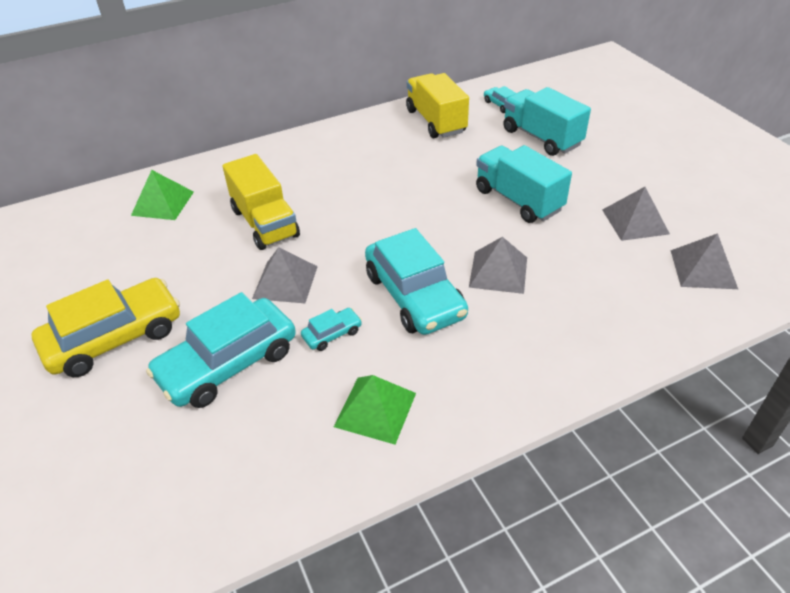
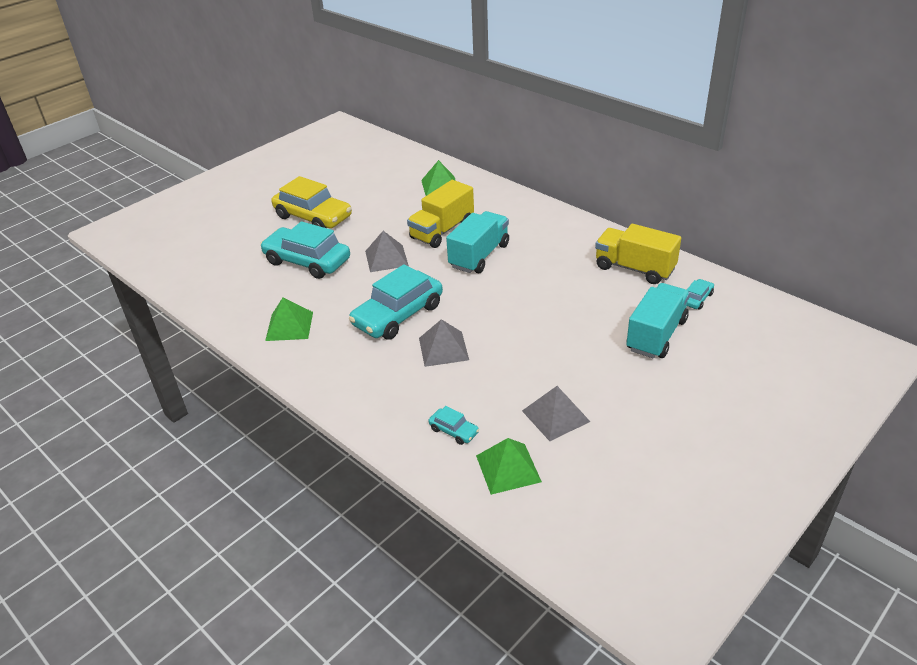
camera: 70 degrees right, 5 degrees down
turquoise car [301,308,362,351] -> turquoise car moved to [428,406,479,445]
yellow truck [406,73,469,138] -> yellow truck turned 105 degrees counterclockwise [595,224,681,284]
turquoise truck [476,145,572,223] -> turquoise truck moved to [446,211,509,273]
grey pyramid [670,233,738,289] -> green pyramid [476,438,542,495]

